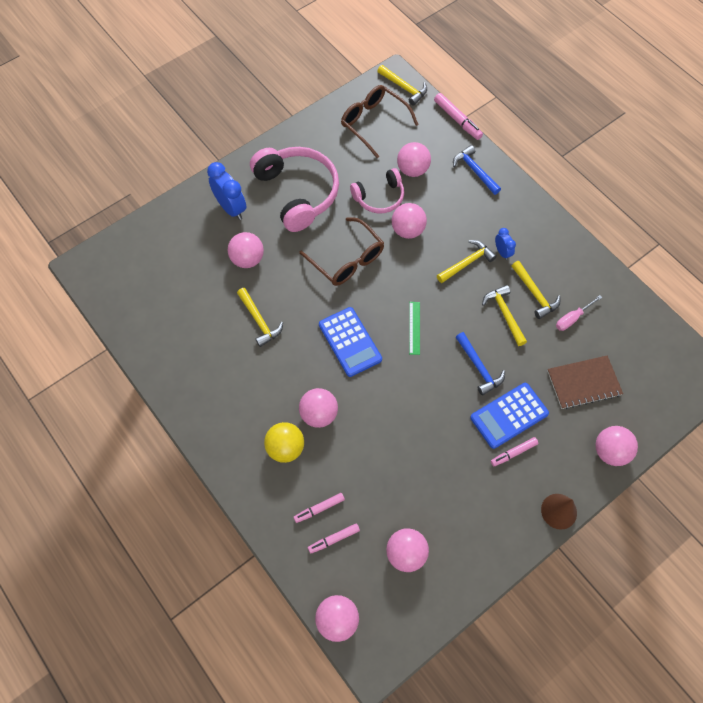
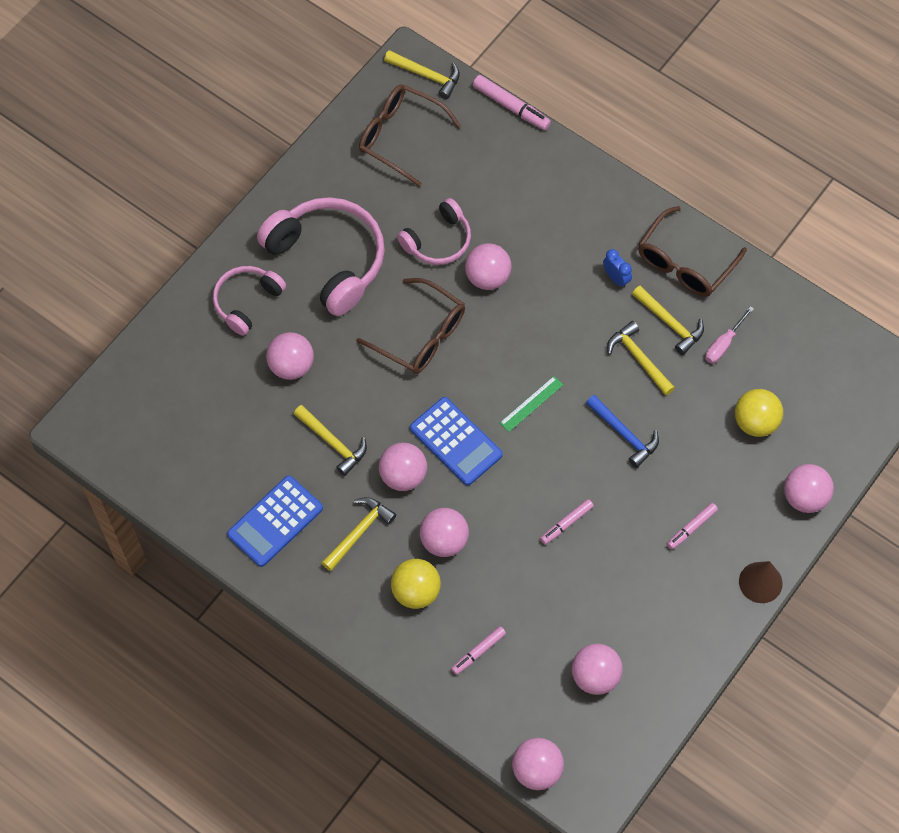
camera: 15 degrees left, 0 degrees up
blue clock [207,162,247,220] -> pink headphones [213,266,286,336]
pink marker [308,523,360,554] -> pink marker moved to [540,499,594,544]
pink ball [397,142,431,177] -> pink ball moved to [379,443,427,491]
green ruler [409,302,420,355] -> green ruler turned 60 degrees clockwise [500,376,563,432]
yellow hammer [437,240,497,283] -> yellow hammer moved to [322,497,396,571]
blue hammer [453,145,501,195] -> none
blue calculator [470,383,549,449] -> blue calculator moved to [227,475,323,567]
brown notebook [547,355,623,409] -> yellow ball [735,389,783,437]
none -> brown glasses [638,206,747,297]

